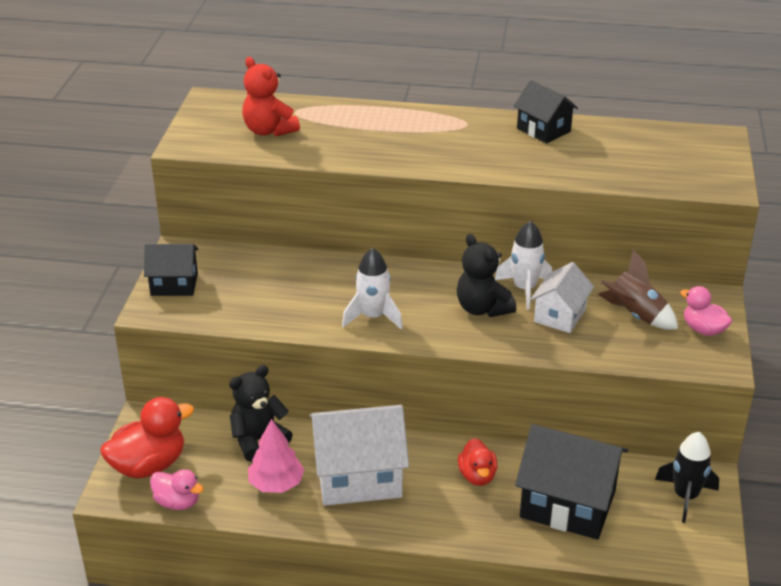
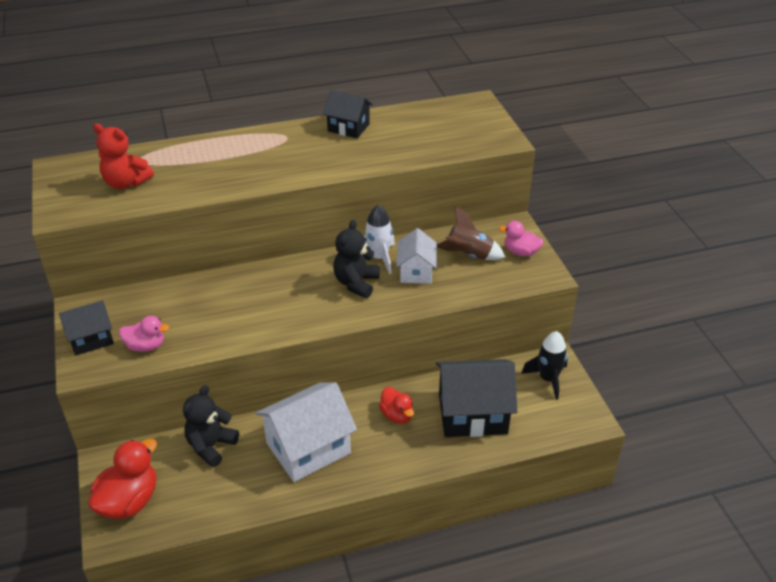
camera: 25 degrees left, 5 degrees up
pink duck [150,469,204,510] -> pink duck moved to [119,316,169,352]
pink tree [248,419,304,493] -> none
white rocket [342,248,403,329] -> none
black teddy bear [457,234,516,317] -> black teddy bear turned 75 degrees clockwise [333,220,380,298]

